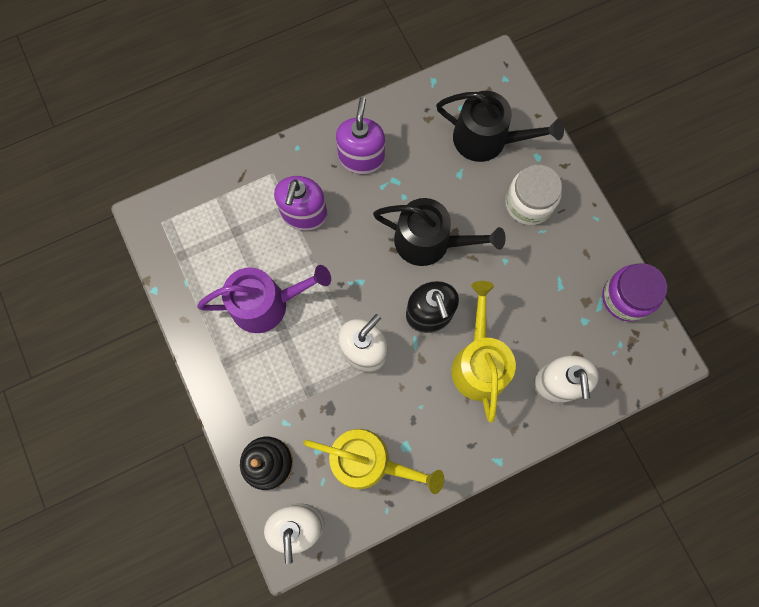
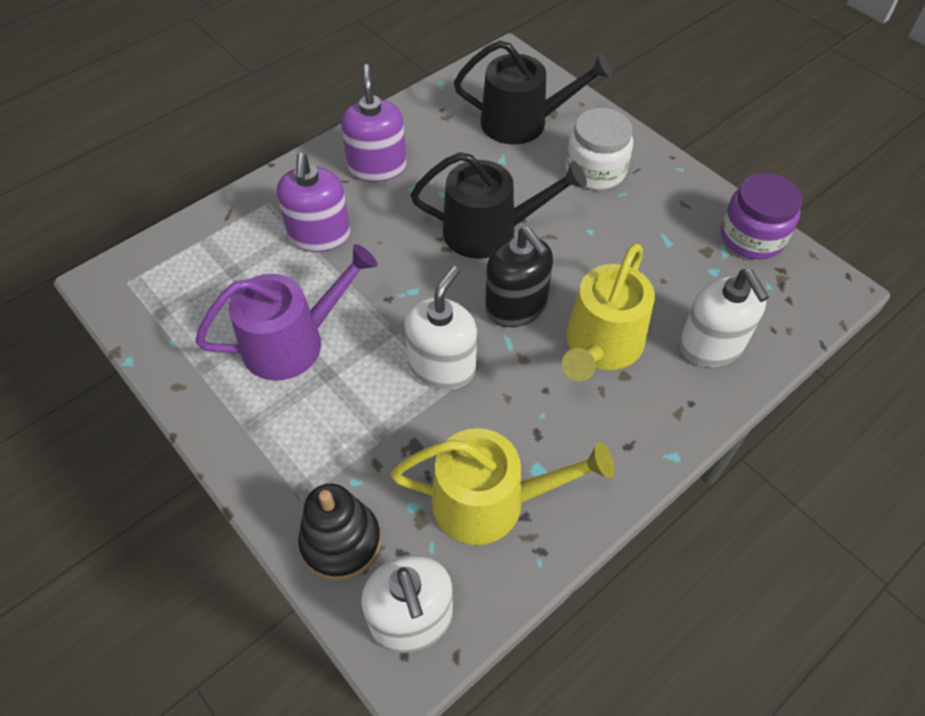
camera: 15 degrees left, 20 degrees down
yellow watering can [452,281,516,423] -> yellow watering can turned 135 degrees counterclockwise [562,244,655,381]

